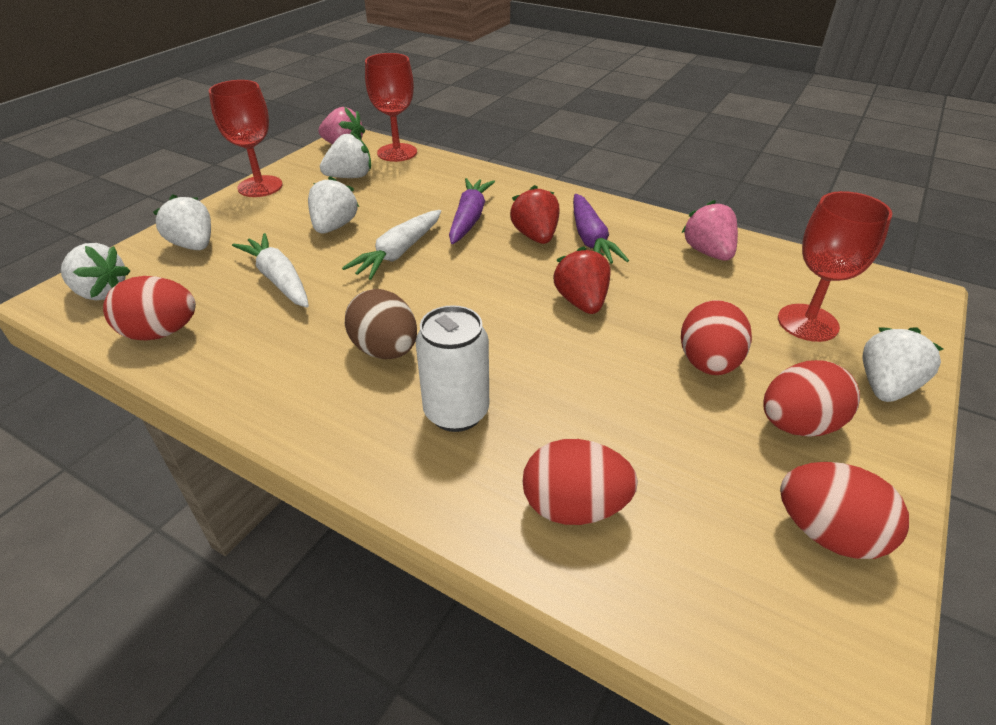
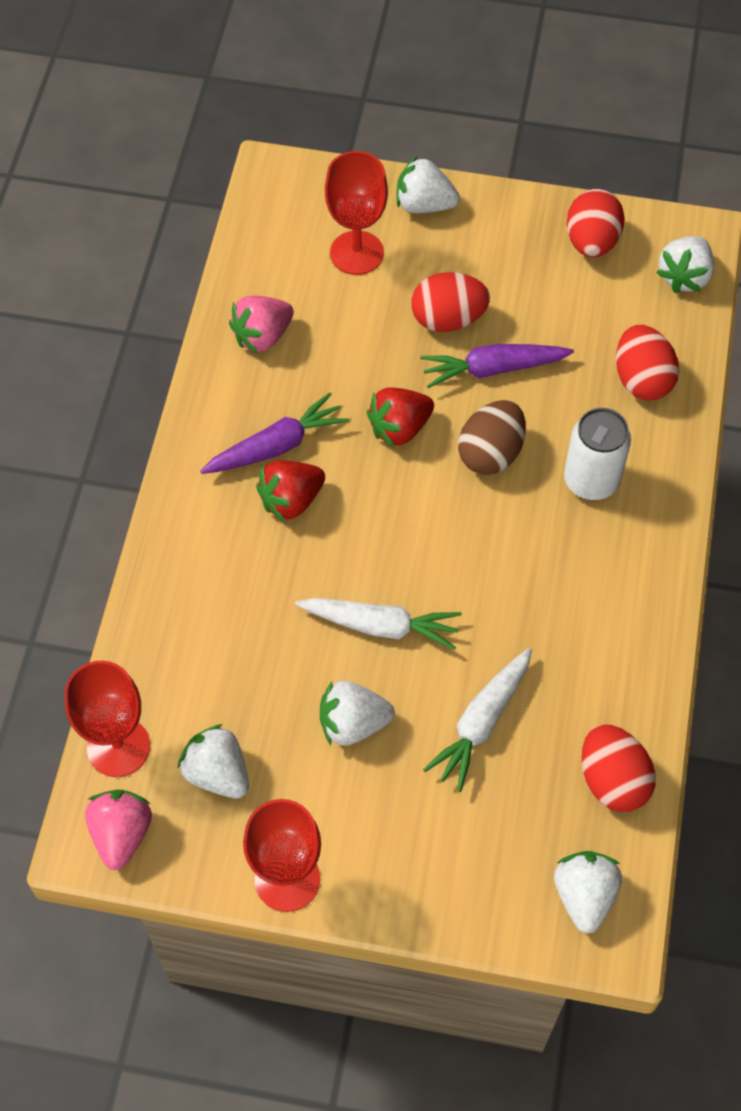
camera: 110 degrees left, 20 degrees up
white strawberry [153,195,211,250] -> white strawberry moved to [656,236,714,293]
brown egg [345,289,417,359] -> brown egg moved to [458,400,526,475]
purple carrot [449,178,495,244] -> purple carrot moved to [420,344,574,388]
red egg [763,360,860,437] -> none

